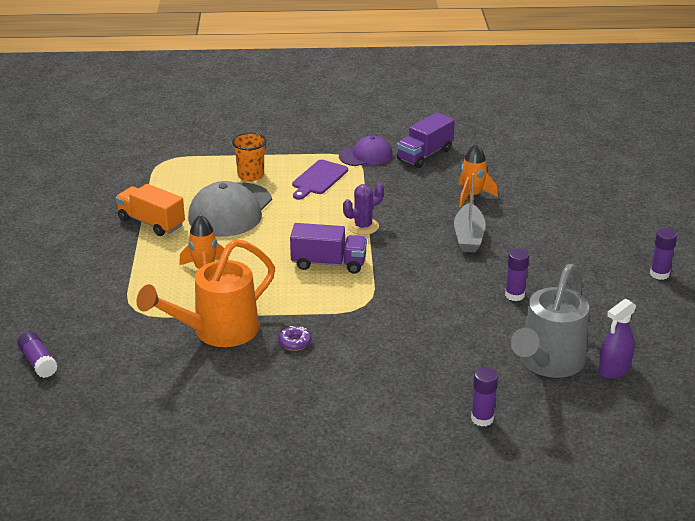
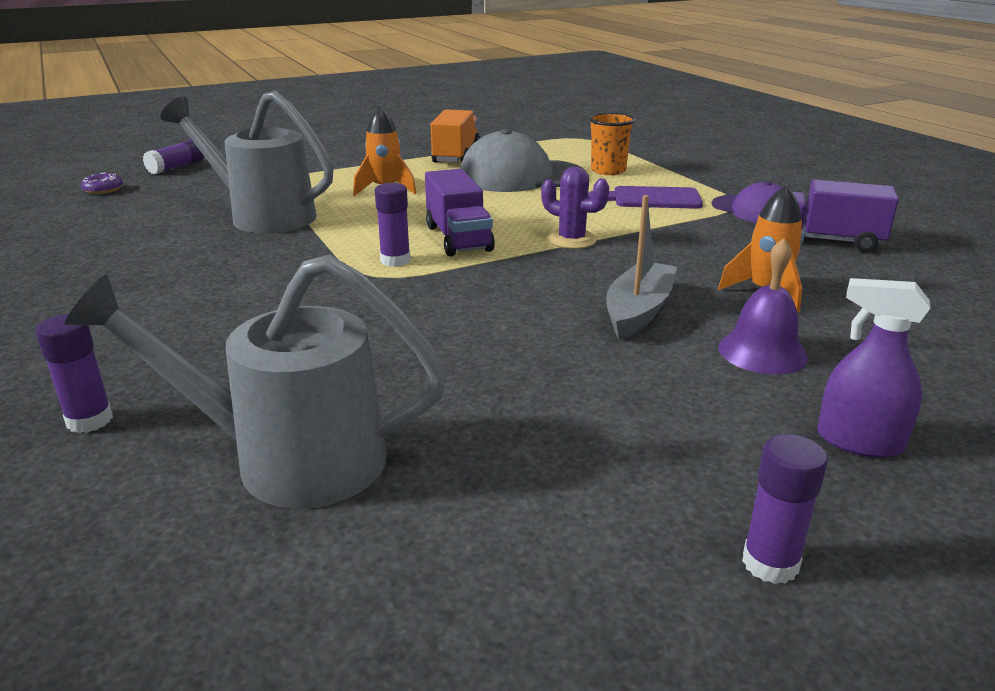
camera: 65 degrees right, 5 degrees down
orange watering can [137,239,275,347] -> grey watering can [160,91,334,233]
purple donut [278,326,312,351] -> purple donut moved to [81,172,123,194]
grey boat [454,173,486,252] -> grey boat turned 135 degrees clockwise [606,195,677,340]
purple glue stick [505,248,529,301] -> purple glue stick moved to [375,183,411,267]
purple spray bottle [598,299,636,379] -> purple spray bottle moved to [817,278,930,458]
none -> purple bell [718,238,808,375]

